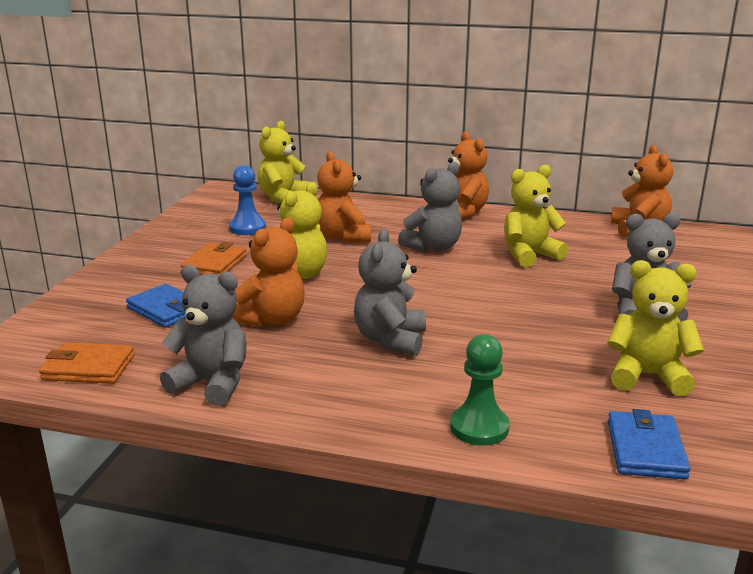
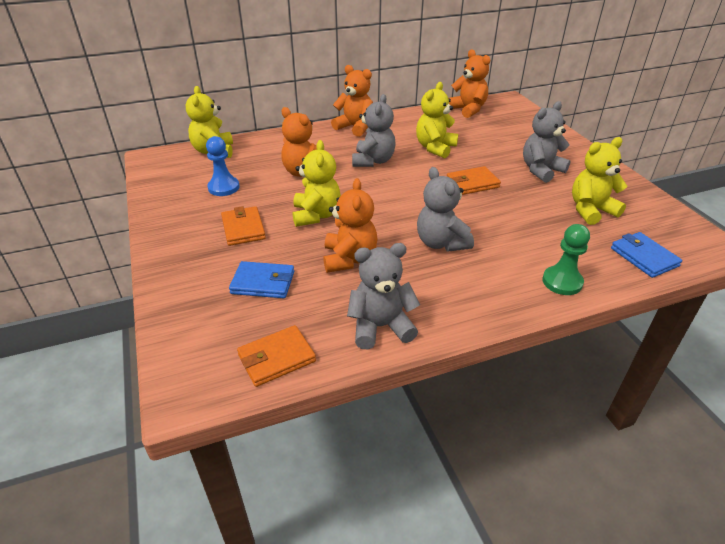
camera: 35 degrees left, 15 degrees up
none -> orange wallet [447,166,501,195]

